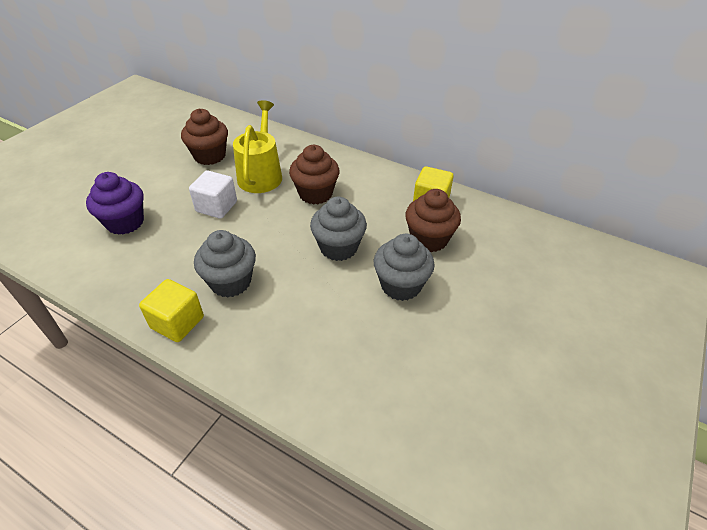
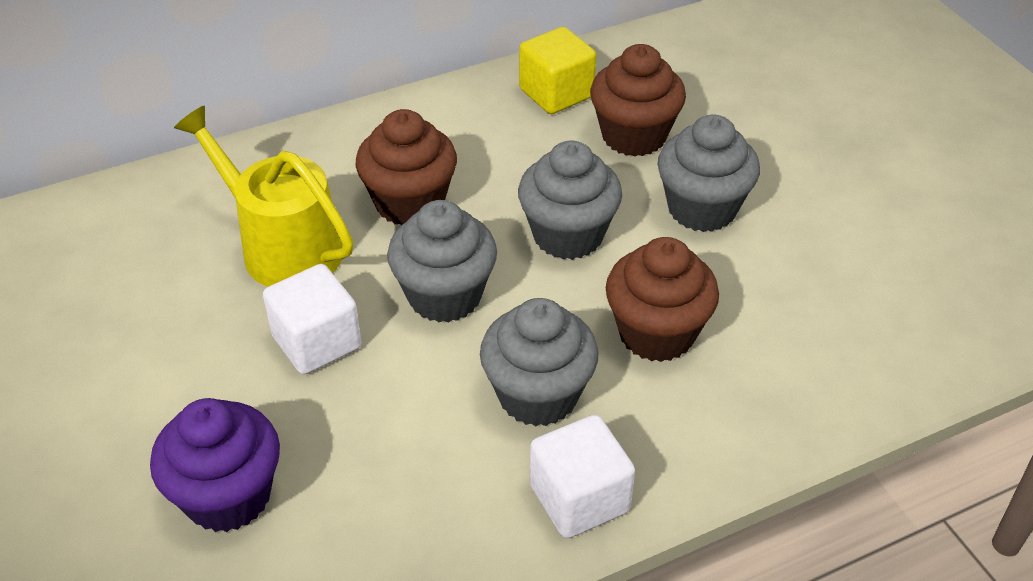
camera: 55 degrees left, 0 degrees up
yellow cube [139,279,204,342] -> white cube [530,415,635,538]
brown cupcake [181,109,228,165] -> brown cupcake moved to [606,237,719,362]
none -> grey cupcake [387,200,497,323]

